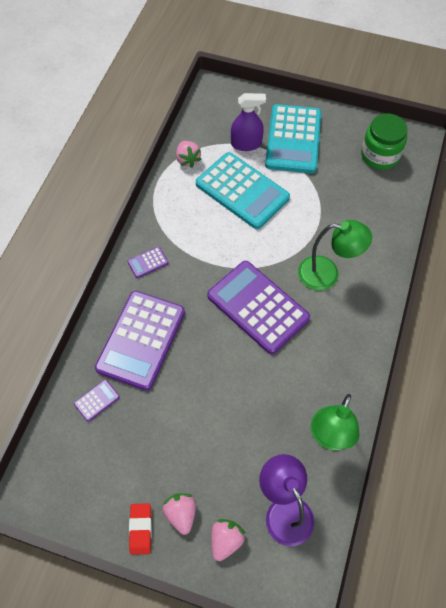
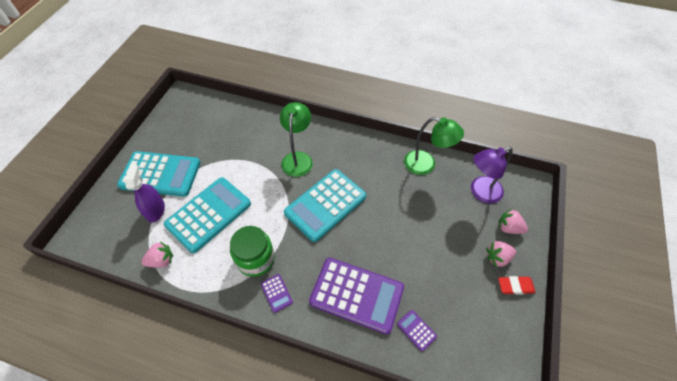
camera: 90 degrees left, 5 degrees down
purple calculator [207,261,310,354] -> turquoise calculator [284,169,366,242]
green jar [361,113,407,170] -> green jar moved to [230,226,275,277]

